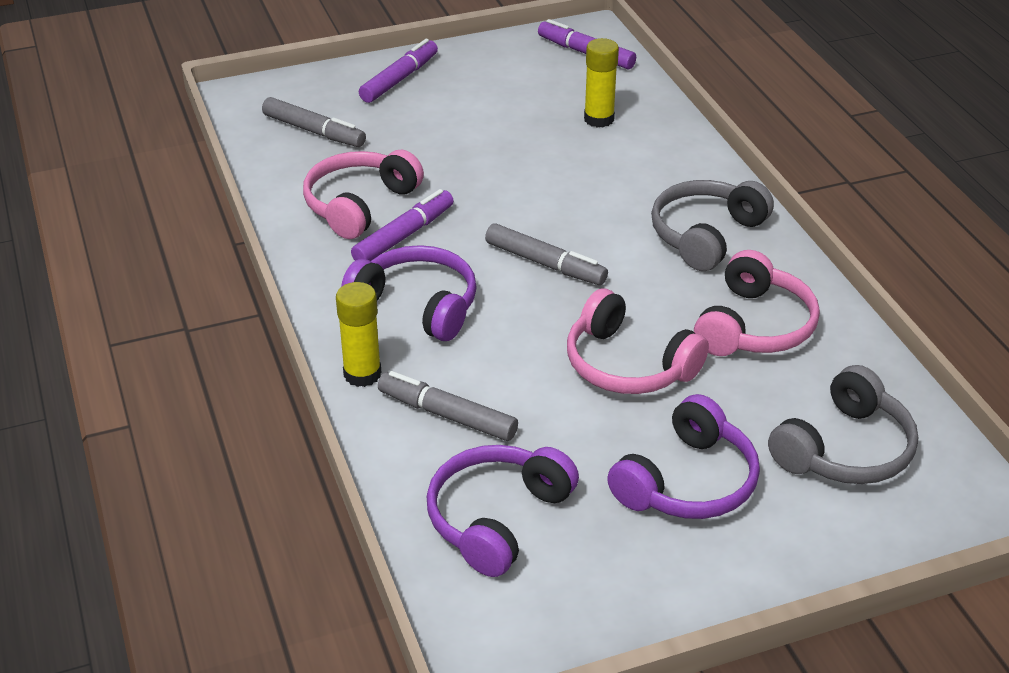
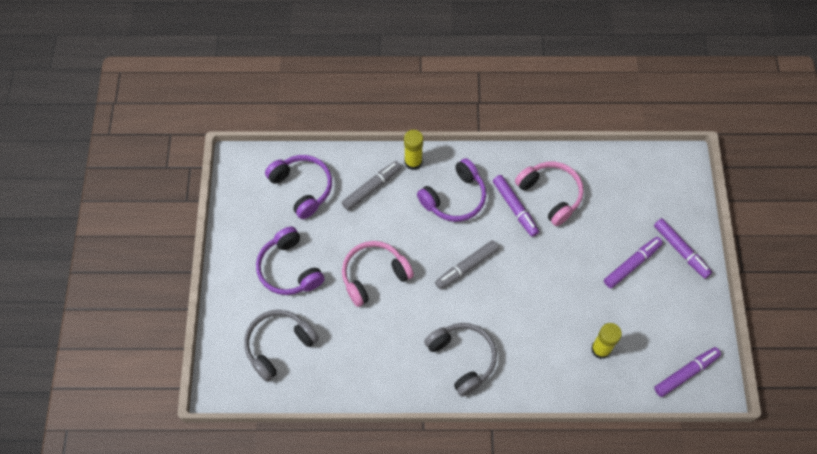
camera: 110 degrees right, 25 degrees up
grey marker [262,97,366,147] -> none
pink headphones [694,250,820,356] -> none
grey headphones [768,365,918,484] -> grey headphones turned 75 degrees clockwise [244,310,319,382]
none -> purple marker [604,237,663,288]

